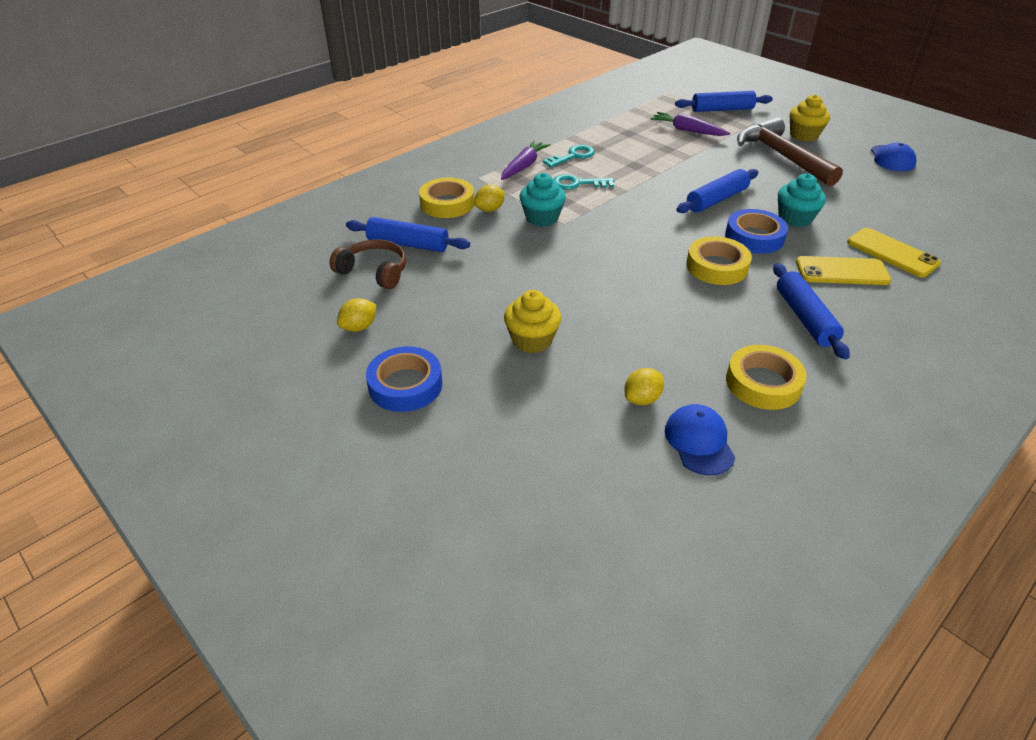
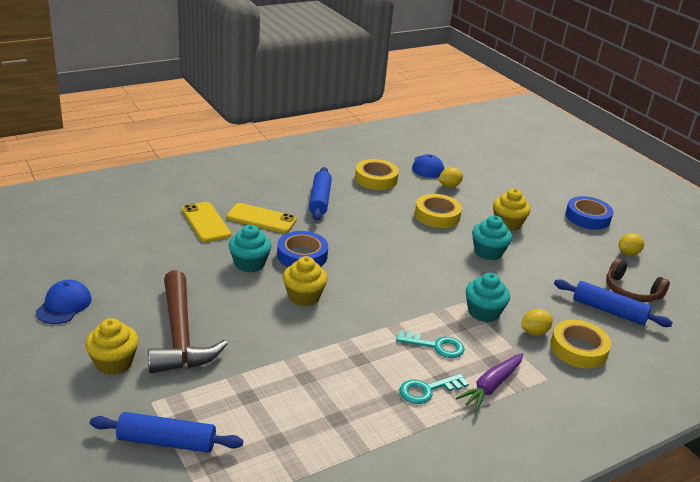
camera: 170 degrees left, 10 degrees down
purple carrot [650,112,730,136] -> none
blue rolling pin [676,169,759,213] -> yellow cupcake [283,256,328,306]
yellow tape [686,236,752,285] -> yellow tape moved to [415,194,462,228]
none -> turquoise cupcake [472,216,512,260]

